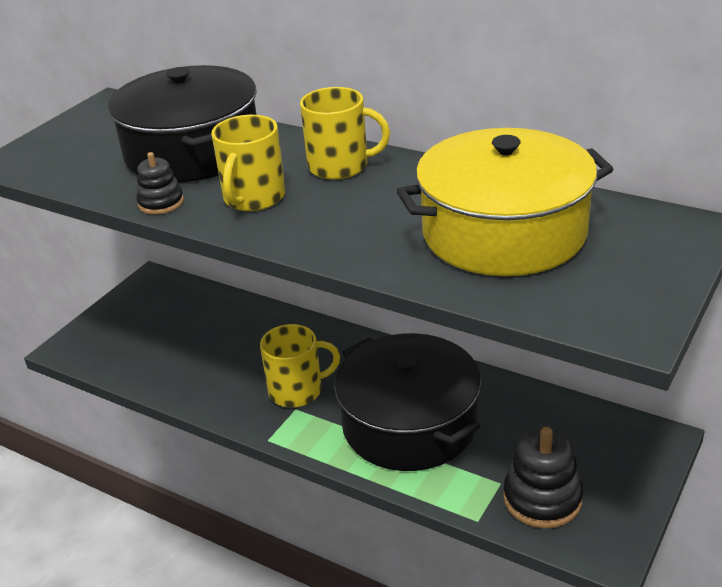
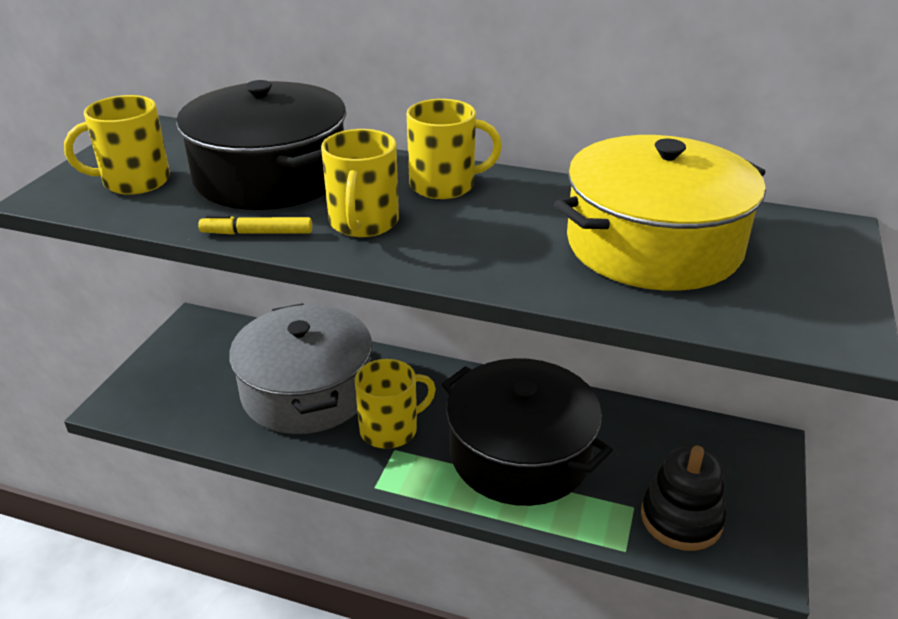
camera: 15 degrees left, 0 degrees up
black stacking toy [136,152,184,215] -> yellow marker [198,215,312,235]
none -> yellow mug [64,95,170,195]
none -> grey pot [229,303,372,434]

